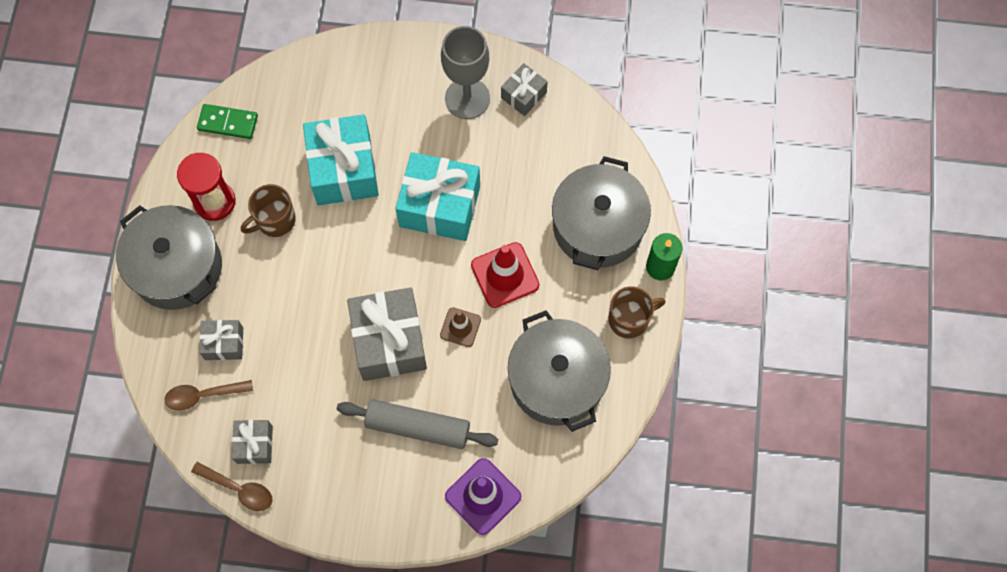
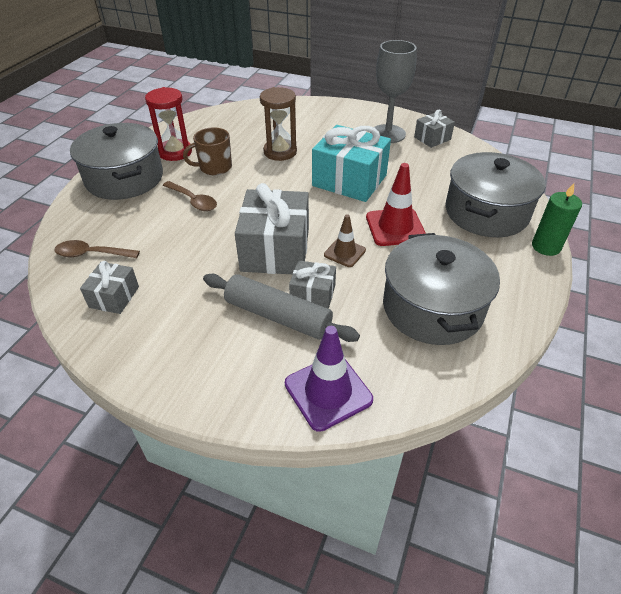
camera: 15 degrees right, 25 degrees down
brown spoon [191,462,273,511] -> brown spoon moved to [163,181,217,211]
green domino [197,104,258,139] -> none
grey gift [199,320,243,360] -> grey gift moved to [289,260,336,309]
turquoise gift [303,114,379,205] -> brown hourglass [260,87,297,161]
brown mug [608,286,666,339] -> none

